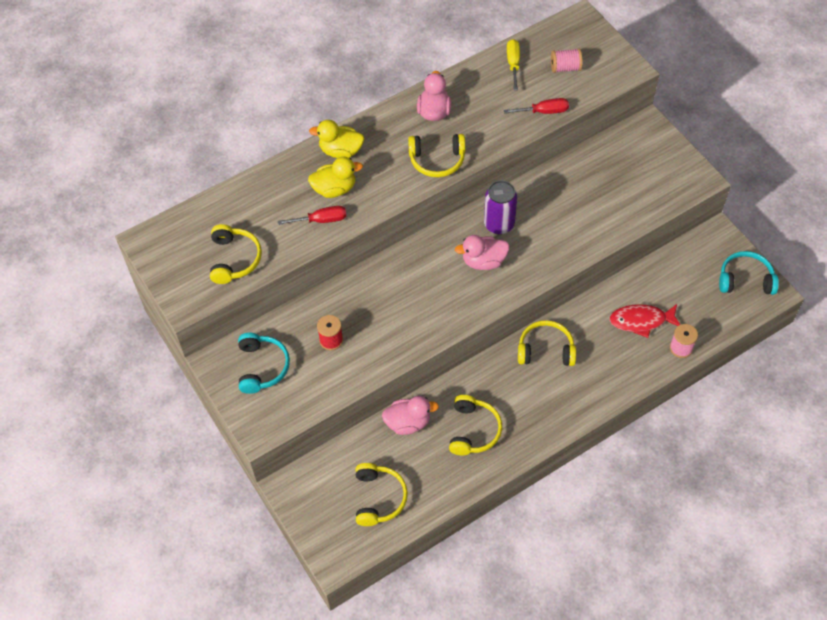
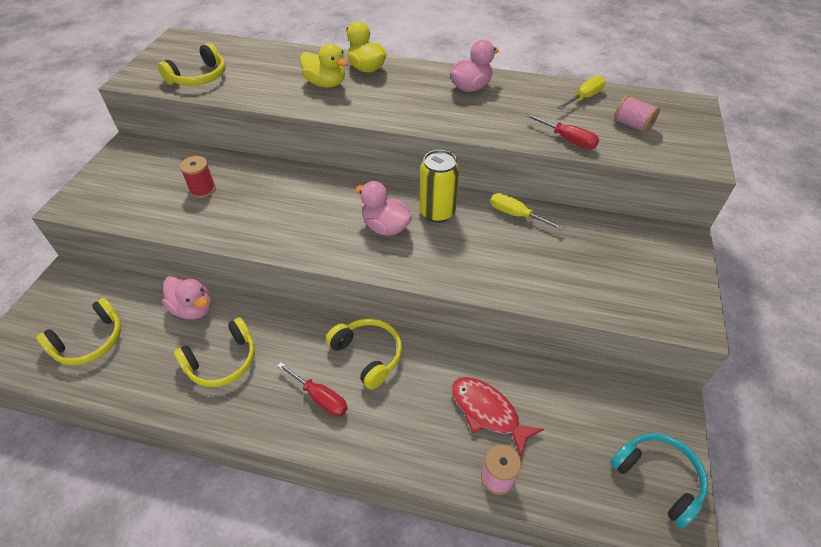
camera: 45 degrees right, 10 degrees down
turquoise headphones [238,333,290,394] -> none
red screwdriver [278,206,346,225] -> red screwdriver moved to [277,362,348,417]
yellow headphones [408,134,465,177] -> none
purple can [484,180,517,234] -> yellow can [419,150,459,223]
none -> yellow screwdriver [490,193,564,230]

